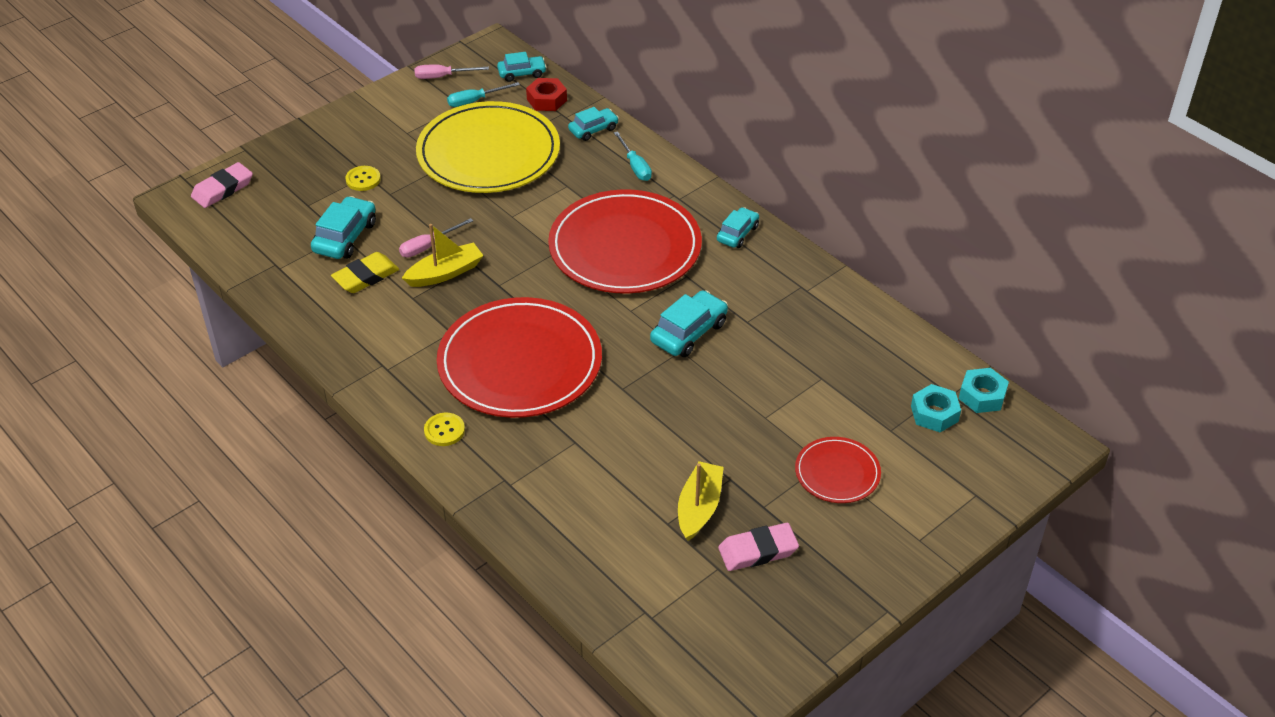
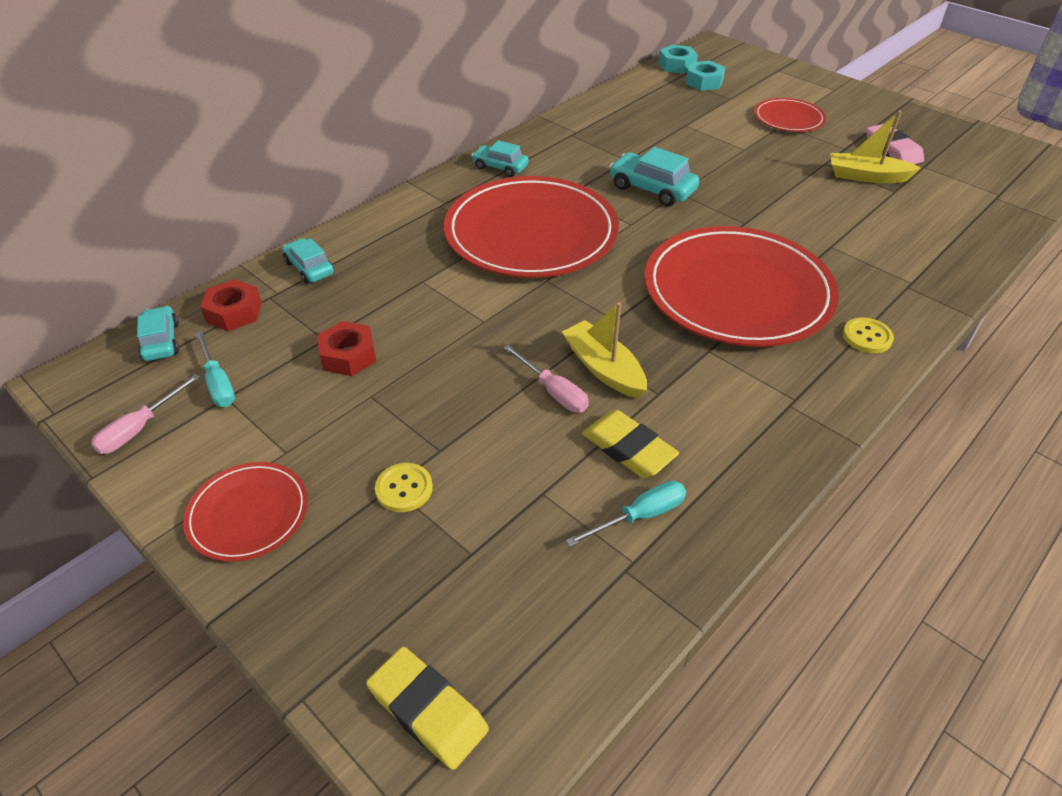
camera: 95 degrees left, 0 degrees up
pink eraser [191,162,253,208] -> yellow eraser [366,647,489,770]
turquoise car [311,196,376,259] -> none
pink screwdriver [414,65,489,79] -> pink screwdriver turned 45 degrees clockwise [91,374,200,454]
yellow plate [416,101,560,193] -> red nut [317,321,376,376]
turquoise screwdriver [614,131,652,181] -> turquoise screwdriver moved to [566,481,686,547]
none -> red plate [183,462,308,562]

